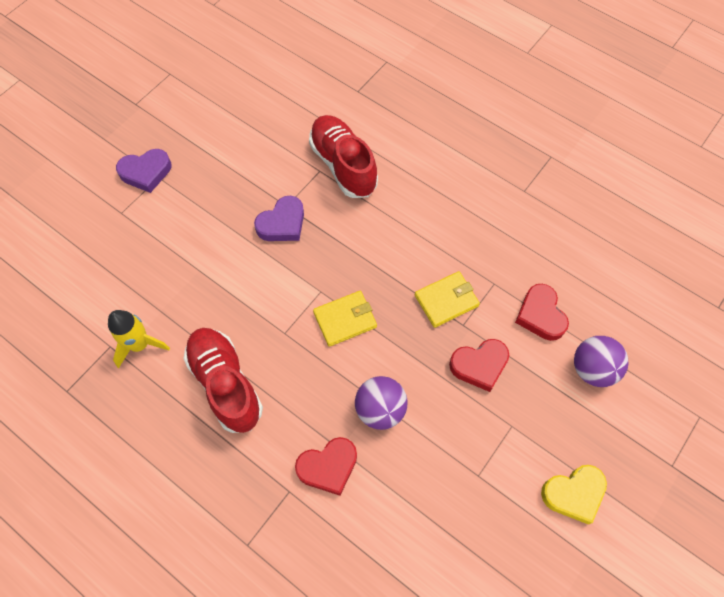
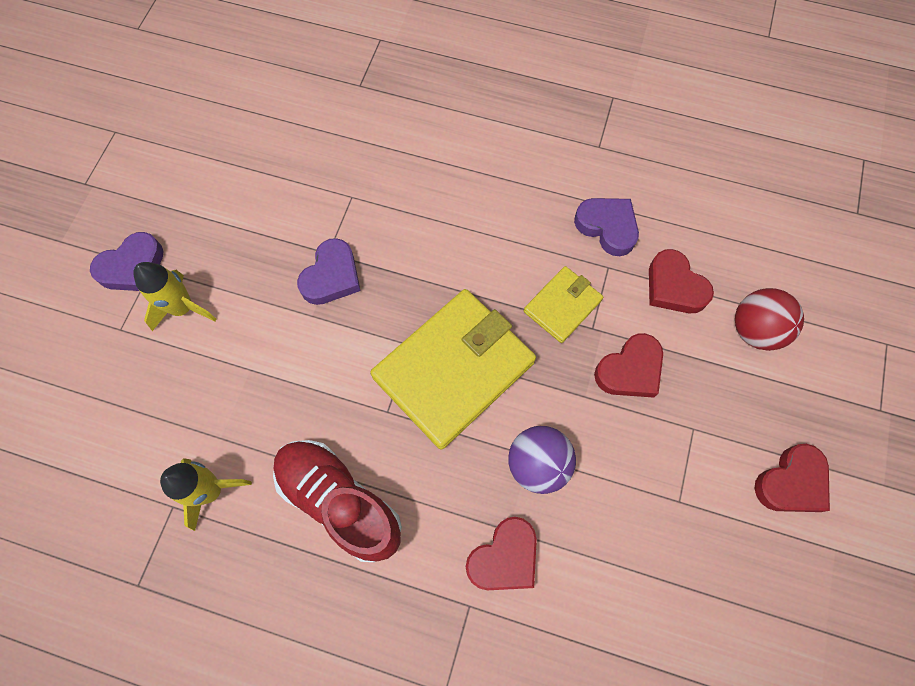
camera: 20 degrees left, 5 degrees up
red shoe [309,115,378,198] -> none
yellow wallet [313,291,377,347] -> yellow wallet [370,289,536,449], size x1.96
yellow heart [541,465,607,524] -> red heart [754,444,830,512]
purple ball [574,336,628,387] -> red ball [735,288,804,351]
none -> yellow rocket [134,262,216,331]
none -> purple heart [574,198,639,256]

